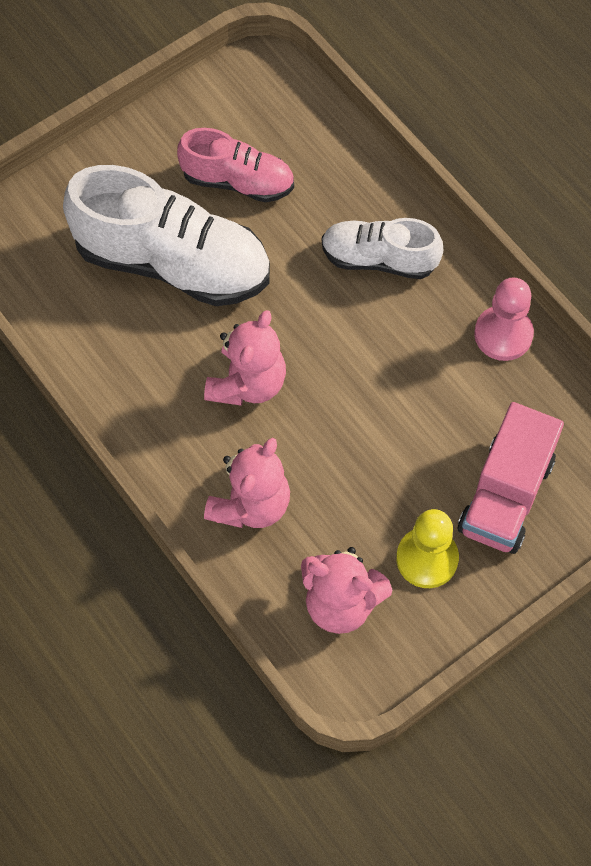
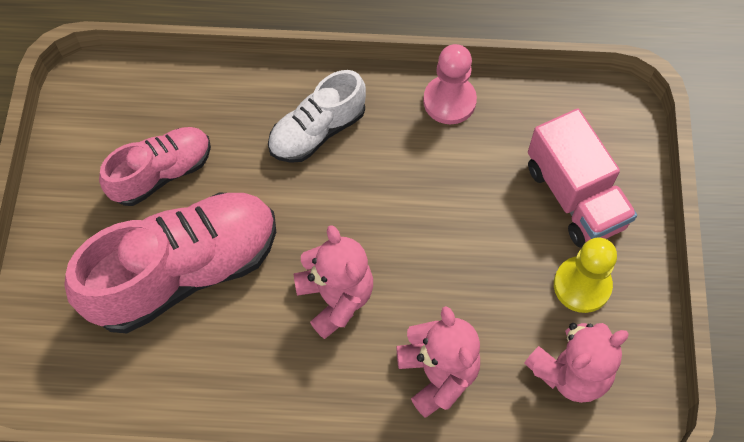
camera: 50 degrees left, 0 degrees up
white shoe [63,165,270,306] -> pink shoe [65,192,276,333]

